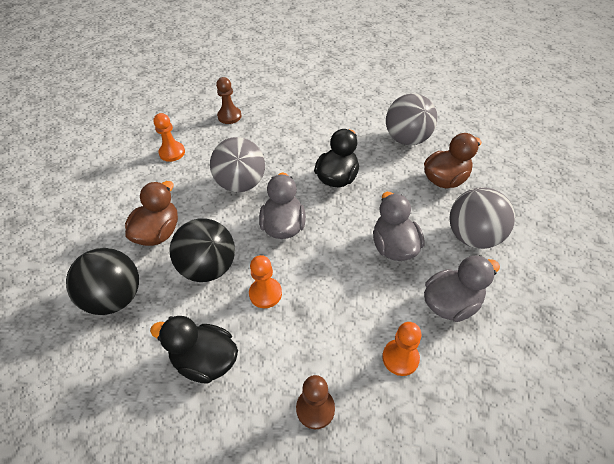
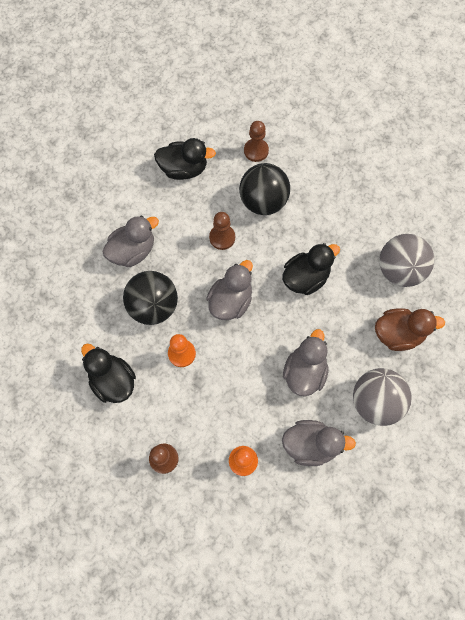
camera: 30 degrees right, 20 degrees up
black ball [66,248,139,315] -> black ball moved to [239,163,290,215]
brown duck [125,181,178,246] -> grey duck [102,215,159,267]
orange pawn [153,113,185,162] -> black duck [154,138,216,180]
grey ball [210,137,265,192] -> brown pawn [209,212,235,250]

